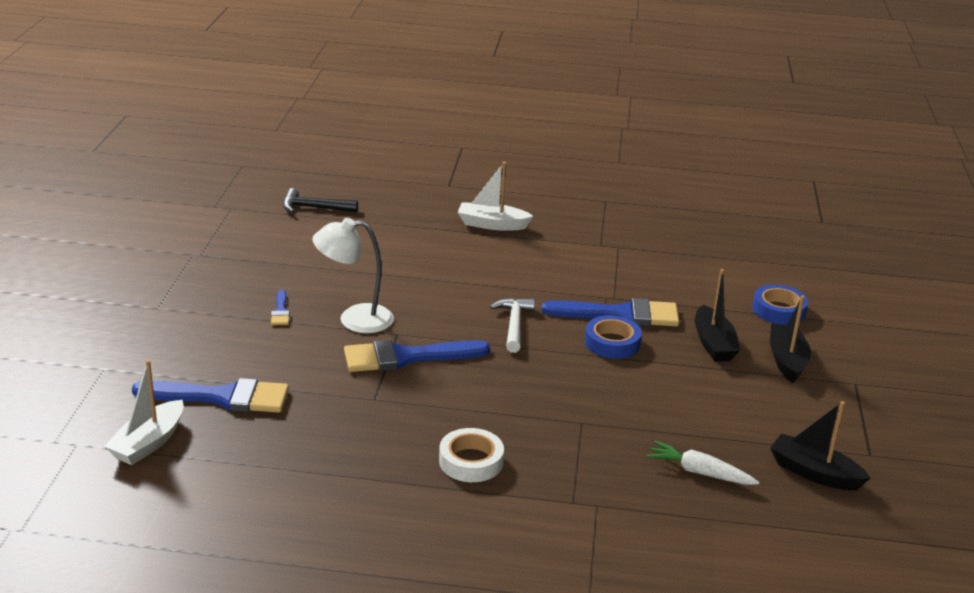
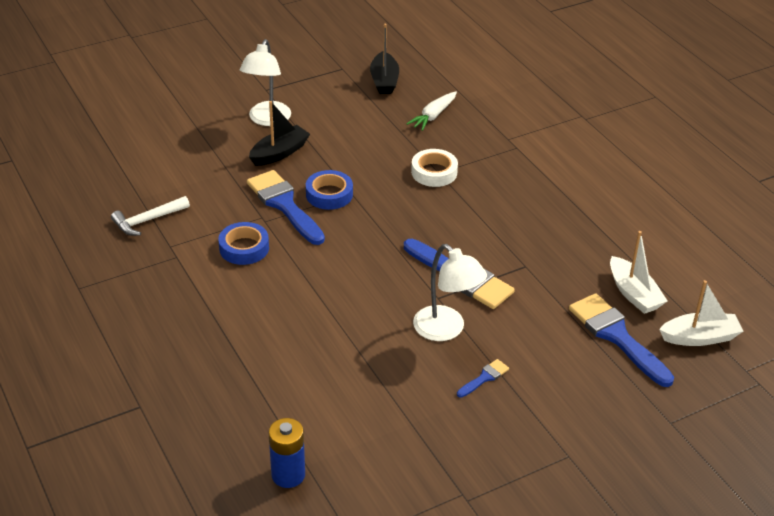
camera: 125 degrees left, 10 degrees up
black hammer [283,188,358,213] -> blue battery [269,418,305,488]
white tape [439,428,504,482] -> white tape moved to [411,149,458,187]
white boat [458,162,533,231] -> white boat moved to [610,231,667,314]
white hammer [490,298,535,353] -> white hammer moved to [111,196,190,236]
white carrot [647,441,759,485] -> white carrot turned 45 degrees clockwise [406,92,457,131]
blue tape [752,284,808,325] -> blue tape moved to [218,222,269,265]
black boat [770,295,811,383] -> white lamp [240,39,291,126]

